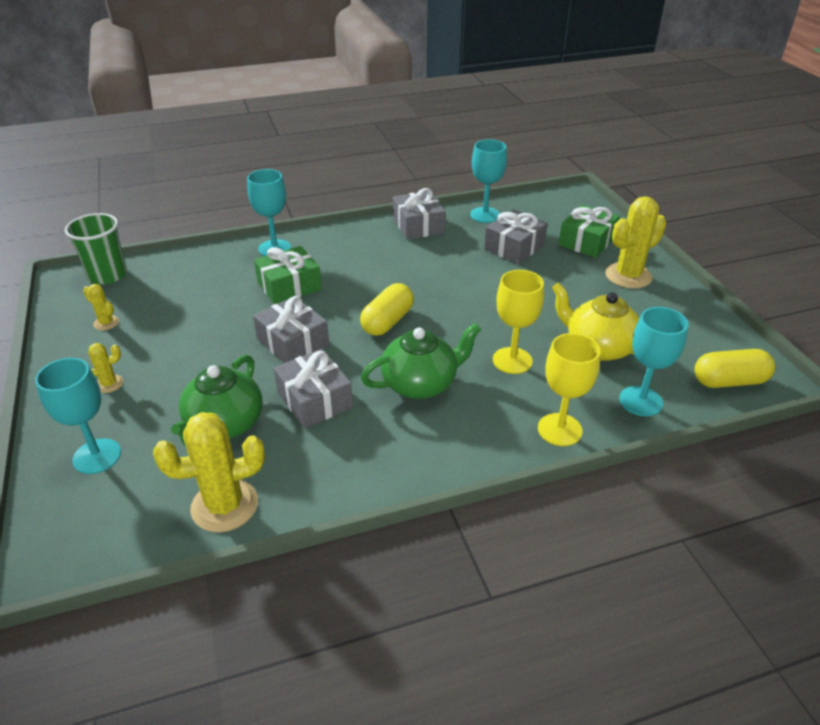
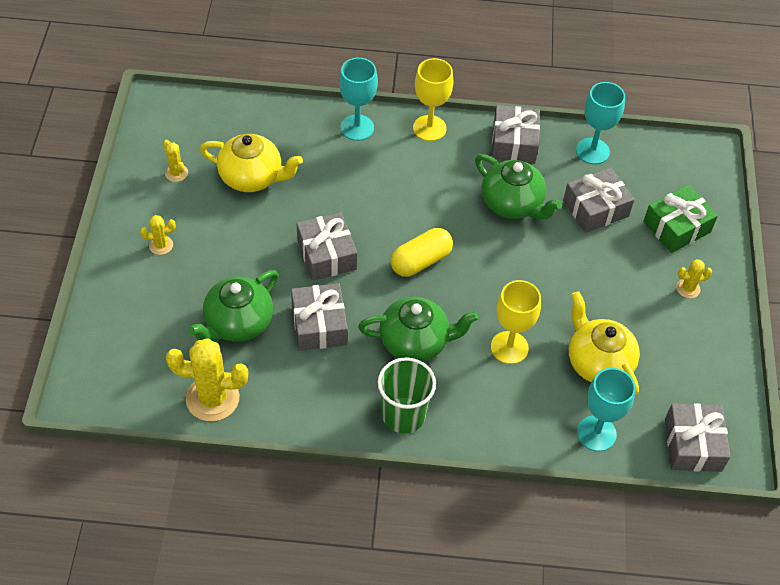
camera: 20 degrees right, 15 degrees up
turquoise goblet [35,358,121,474] -> none
green cup [65,213,127,284] -> green cup moved to [378,357,436,433]
green gift [254,246,322,304] -> none
yellow goblet [538,333,601,446] -> yellow goblet moved to [413,58,454,141]
yellow cactus [605,196,667,289] -> yellow cactus [676,259,712,298], size x0.49
yellow capsule [695,349,775,388] -> grey gift [665,403,731,472]
none -> yellow teapot [200,134,303,192]
none -> green teapot [475,154,562,219]

